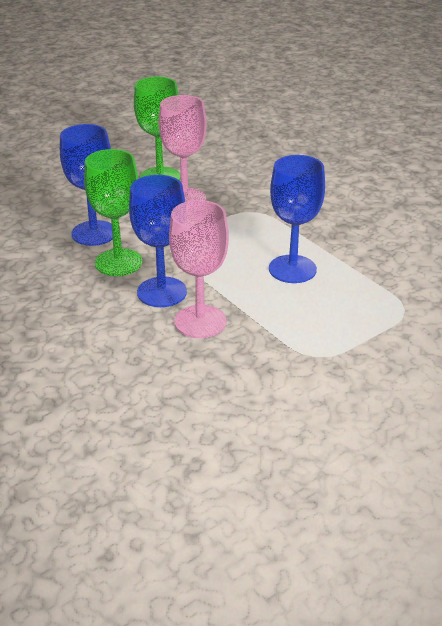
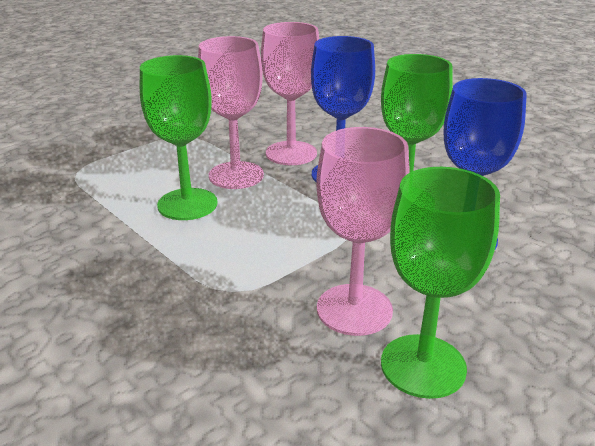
camera: 175 degrees right, 5 degrees down
blue goblet [269,155,325,283] -> green goblet [140,55,218,220]
none -> pink goblet [198,36,264,189]

